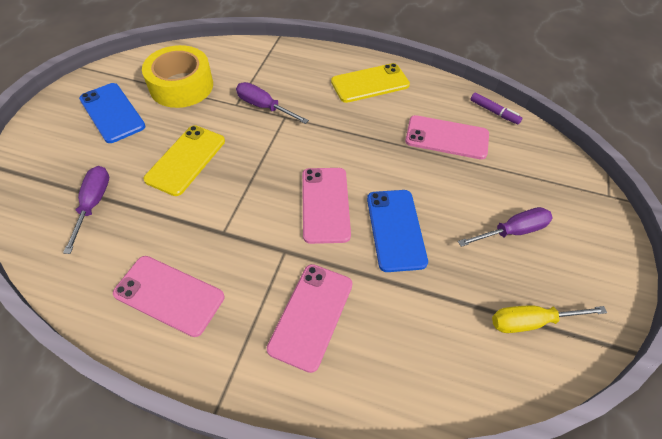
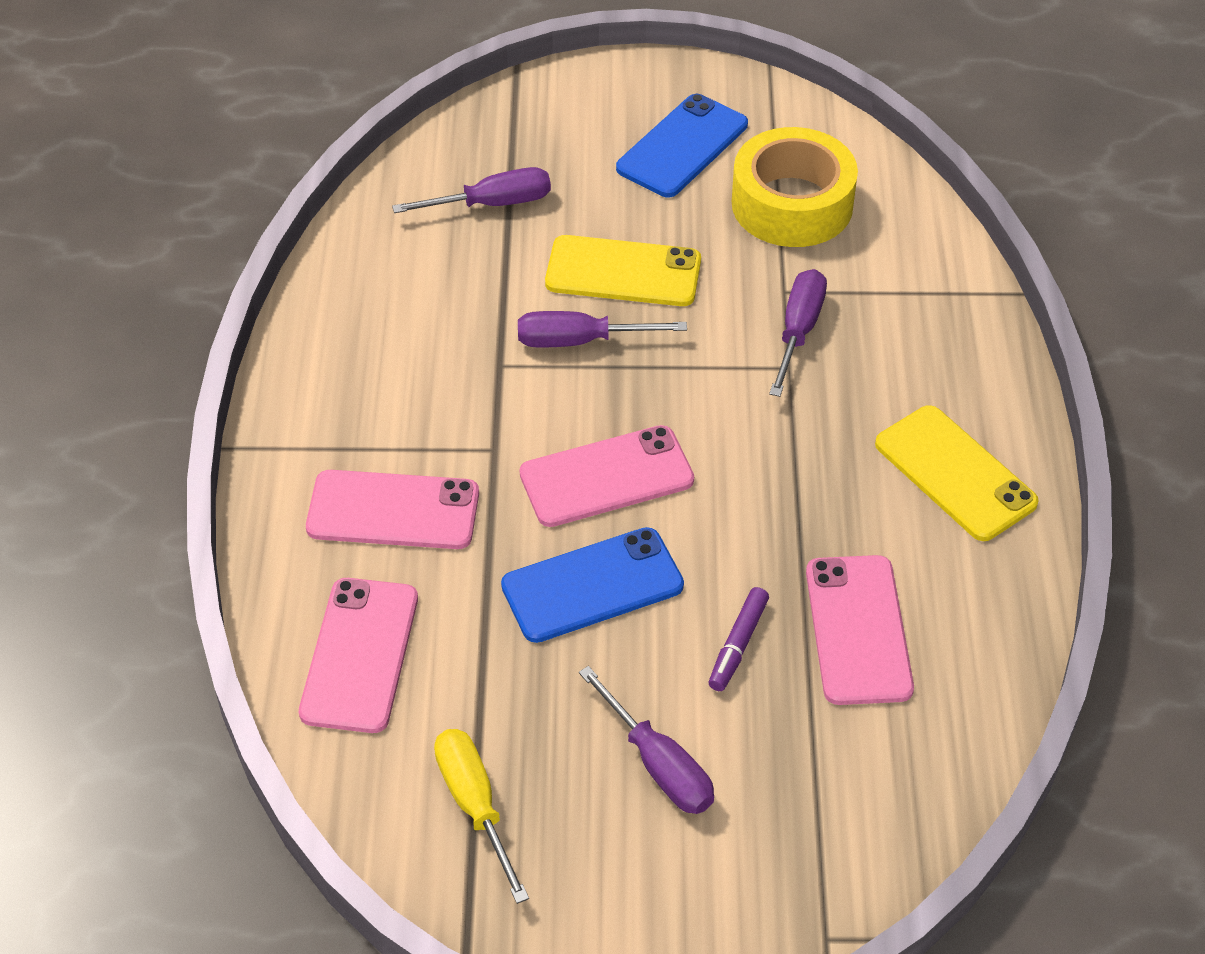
camera: 75 degrees right, 5 degrees down
pink phone [113,256,224,337] -> pink phone moved to [299,578,418,733]
purple marker [470,93,522,125] -> purple marker moved to [709,587,769,691]
none -> purple screwdriver [518,311,687,348]

